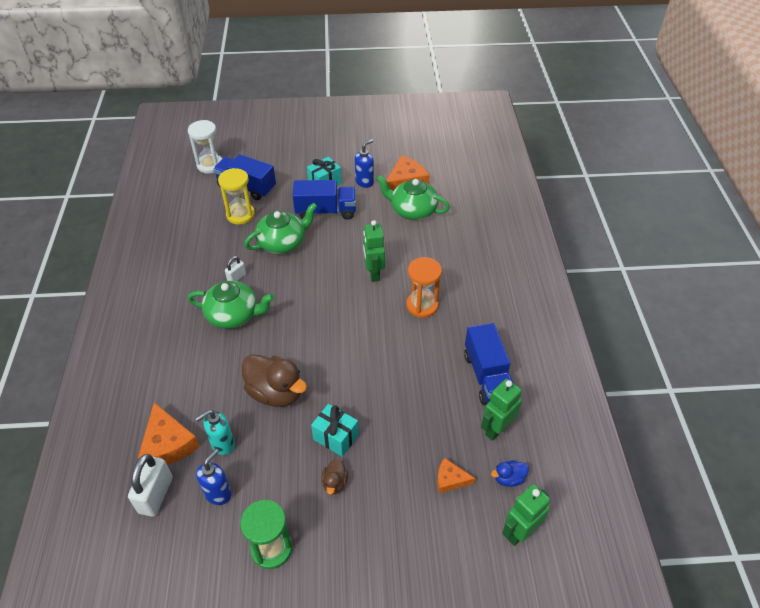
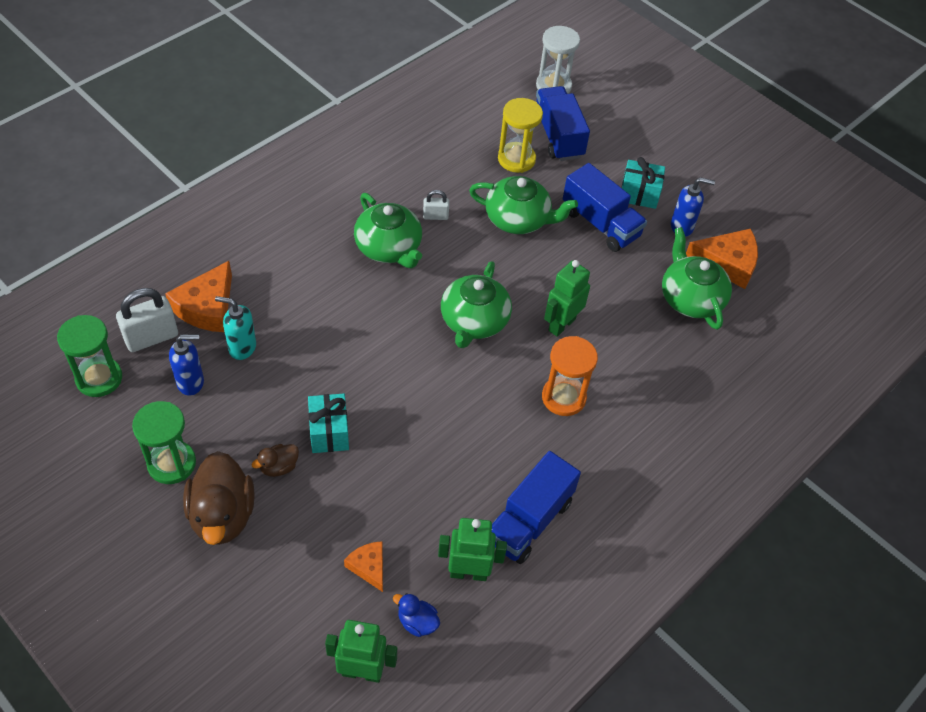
camera: 45 degrees right, 5 degrees up
brown duck [242,354,307,407] -> brown duck moved to [183,451,255,545]
none -> green hourglass [57,315,122,397]
none -> green teapot [441,261,512,348]

